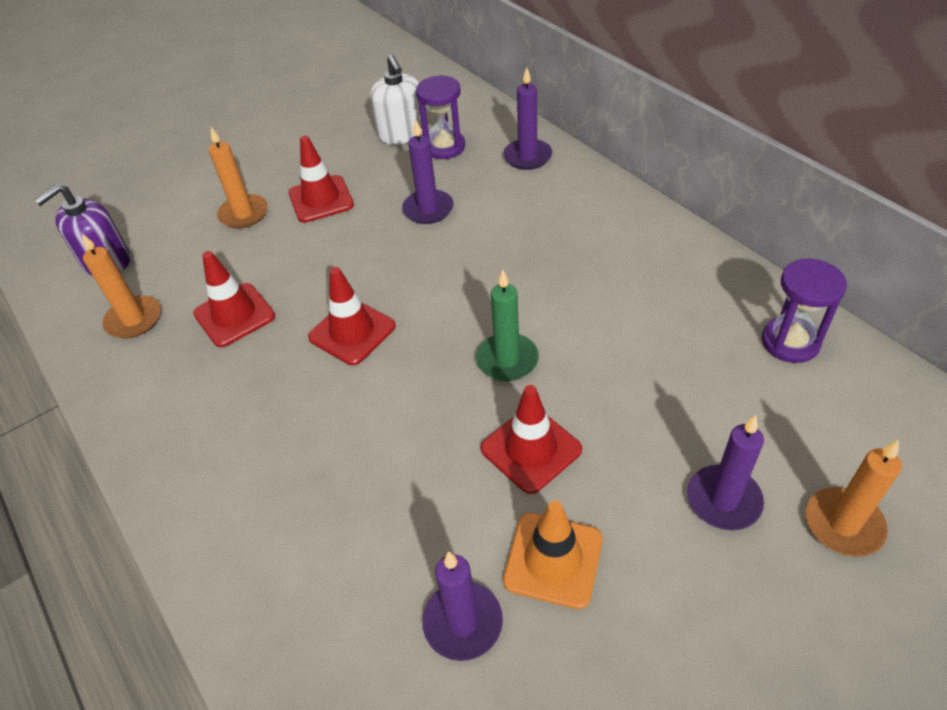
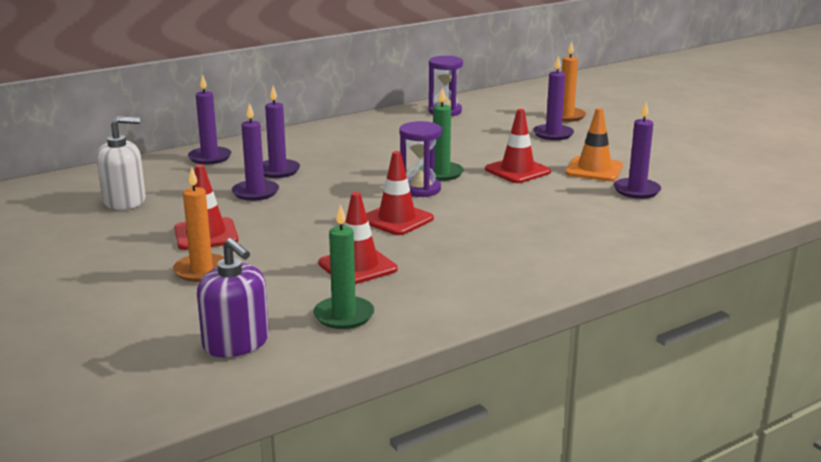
camera: 90 degrees left, 25 degrees down
orange candle [82,234,161,339] -> green candle [313,204,374,329]
purple hourglass [416,75,465,159] -> purple hourglass moved to [399,121,442,197]
none -> purple candle [263,86,300,178]

